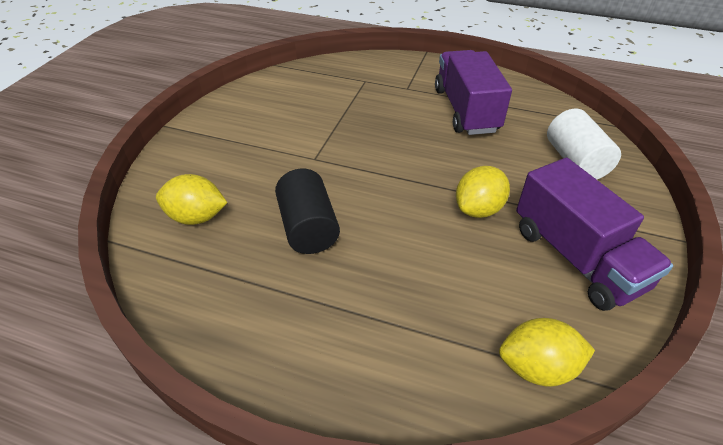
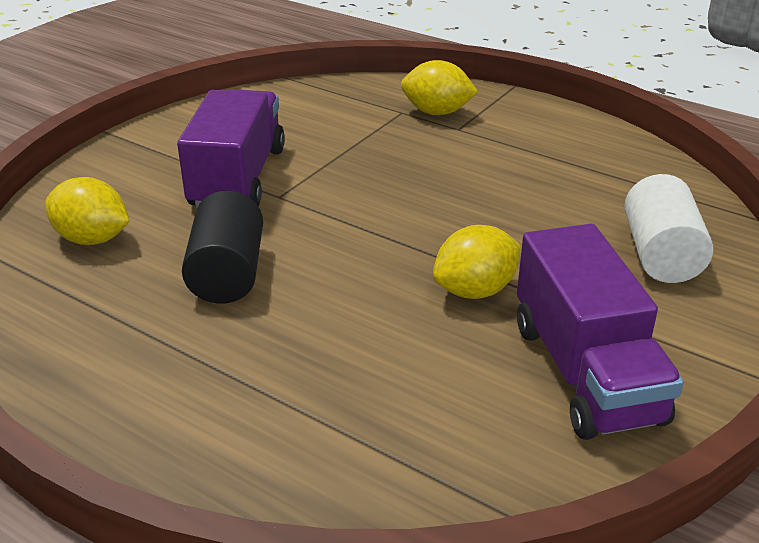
camera: 15 degrees right, 10 degrees down
purple truck [435,50,512,135] -> purple truck moved to [177,89,285,209]
yellow lemon [499,318,595,387] -> yellow lemon moved to [401,60,478,115]

